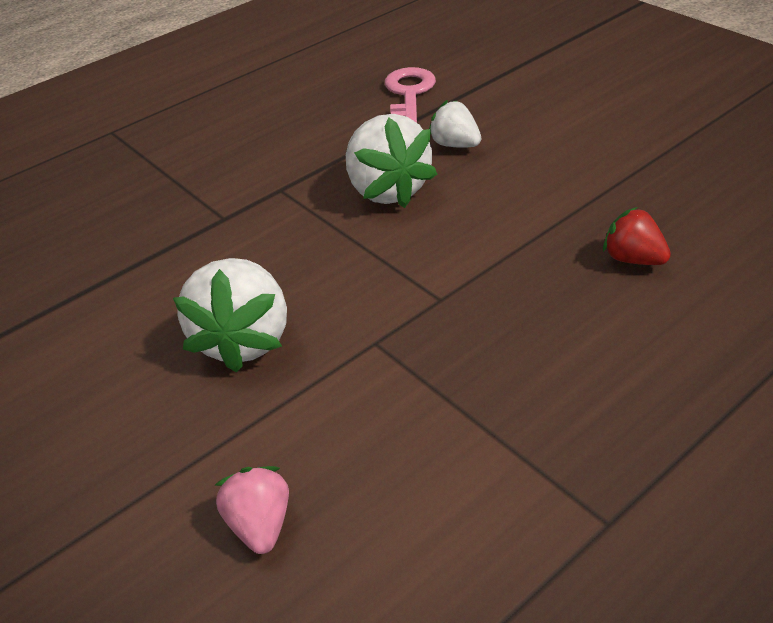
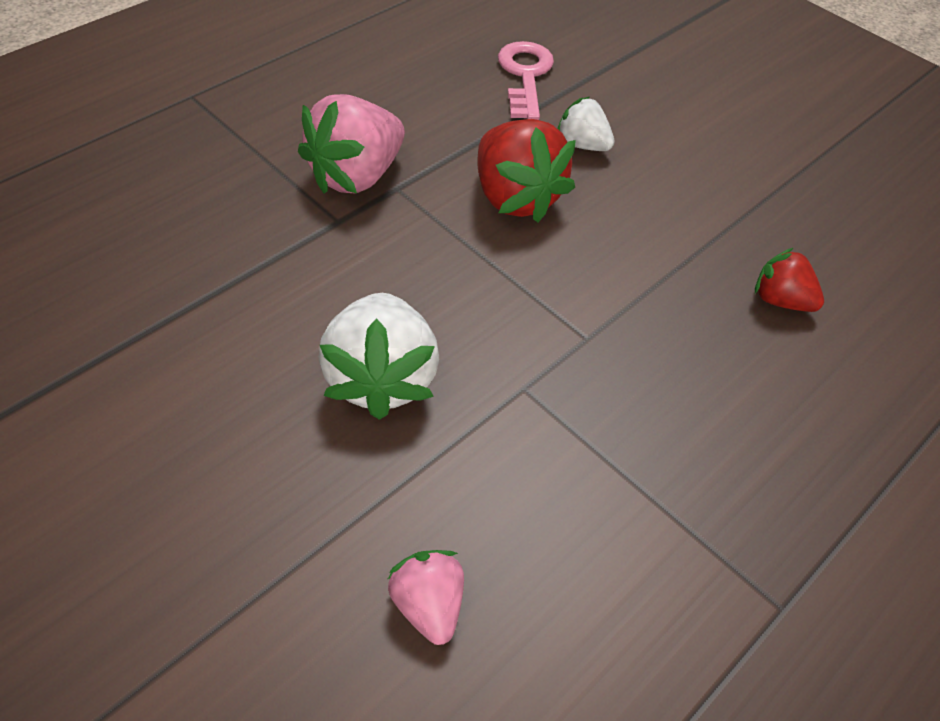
camera: 10 degrees left, 10 degrees up
white strawberry [346,114,437,208] -> red strawberry [477,119,576,222]
none -> pink strawberry [298,94,405,194]

